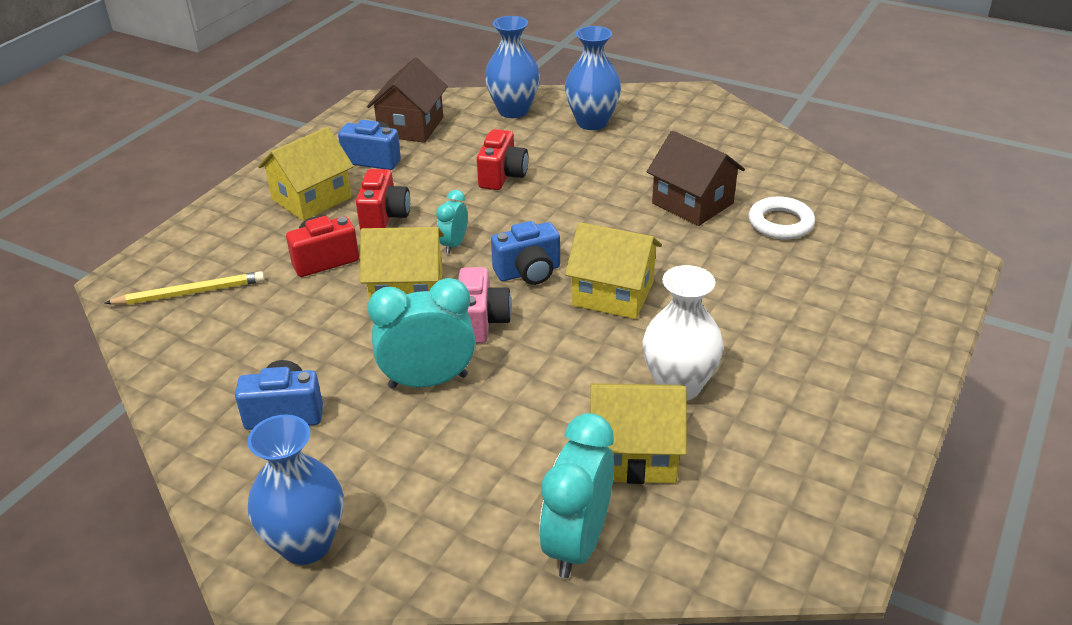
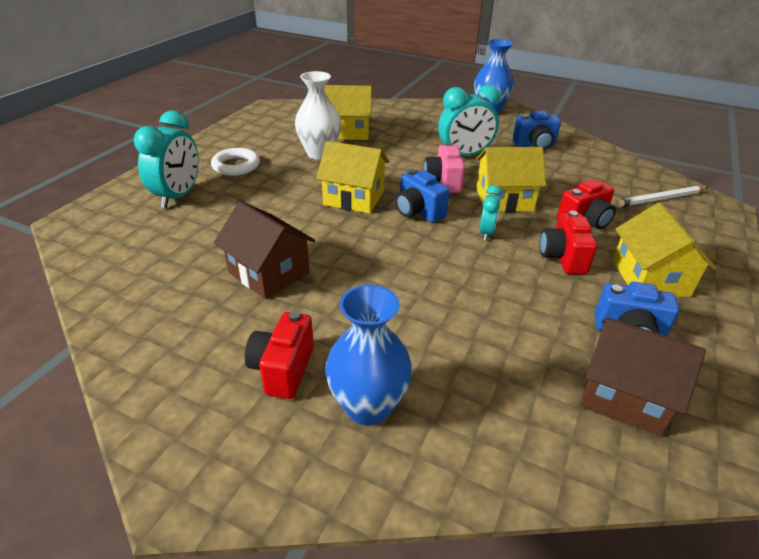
camera: 175 degrees right, 0 degrees up
yellow pencil [104,271,265,305] -> white pencil [615,186,709,207]
yellow house [258,127,354,221] -> yellow house turned 45 degrees counterclockwise [612,202,717,297]
brown house [367,57,448,143] -> brown house turned 75 degrees counterclockwise [580,317,706,436]
red camera [477,129,528,190] -> red camera moved to [245,311,314,399]
blue vase [485,16,540,118] -> none
blue camera [491,221,560,285] -> blue camera turned 105 degrees counterclockwise [395,169,450,223]
turquoise clock [539,413,614,578] -> turquoise clock moved to [134,111,199,208]
white ring [748,197,815,240] -> white ring moved to [211,148,260,176]

